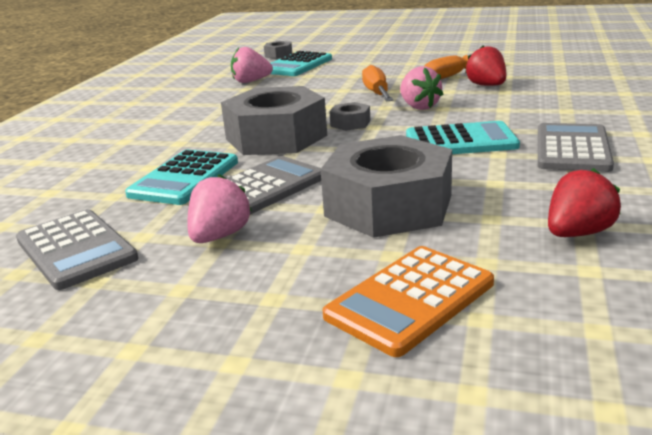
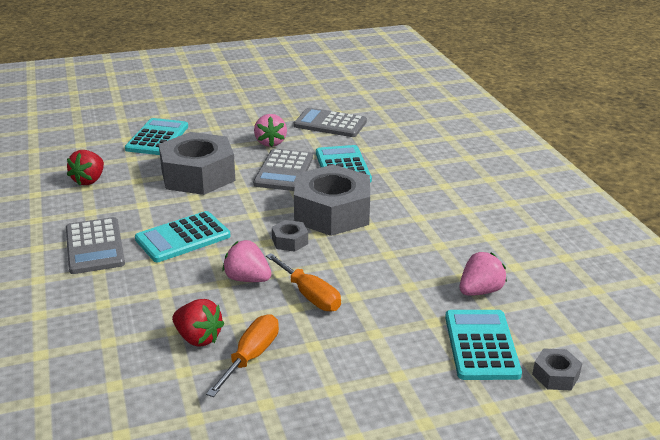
camera: 145 degrees right, 5 degrees up
orange calculator [322,246,494,357] -> turquoise calculator [125,118,188,155]

